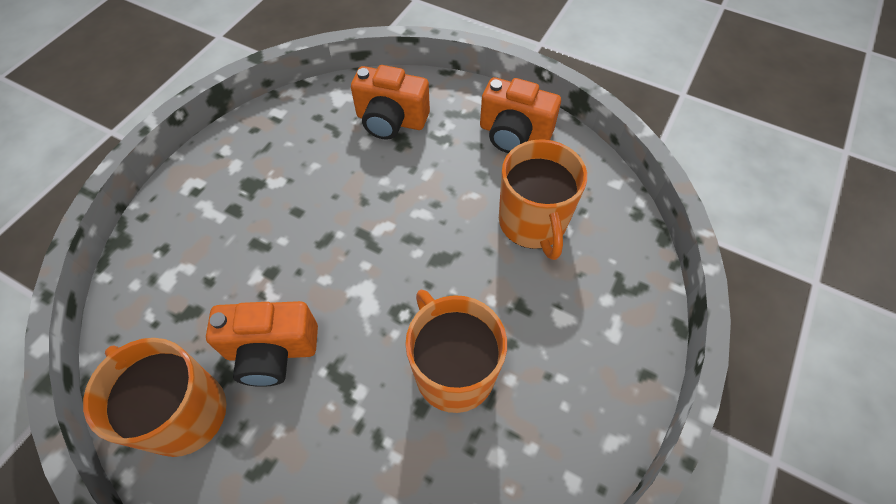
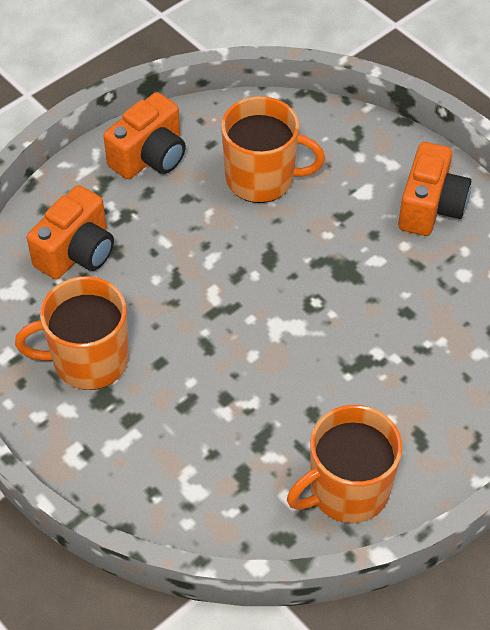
camera: 70 degrees left, 5 degrees down
orange camera [206,301,318,387] -> orange camera moved to [398,142,471,236]
orange mug [405,290,507,413] -> orange mug moved to [15,276,129,390]

